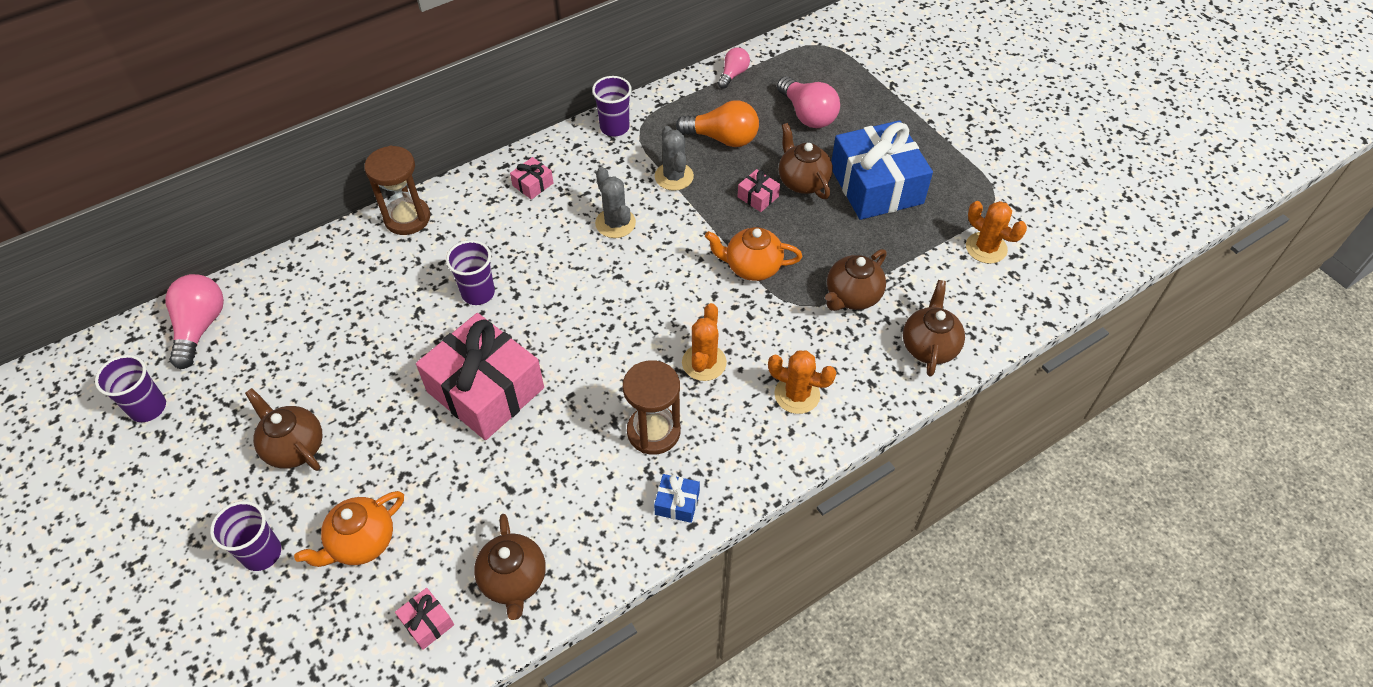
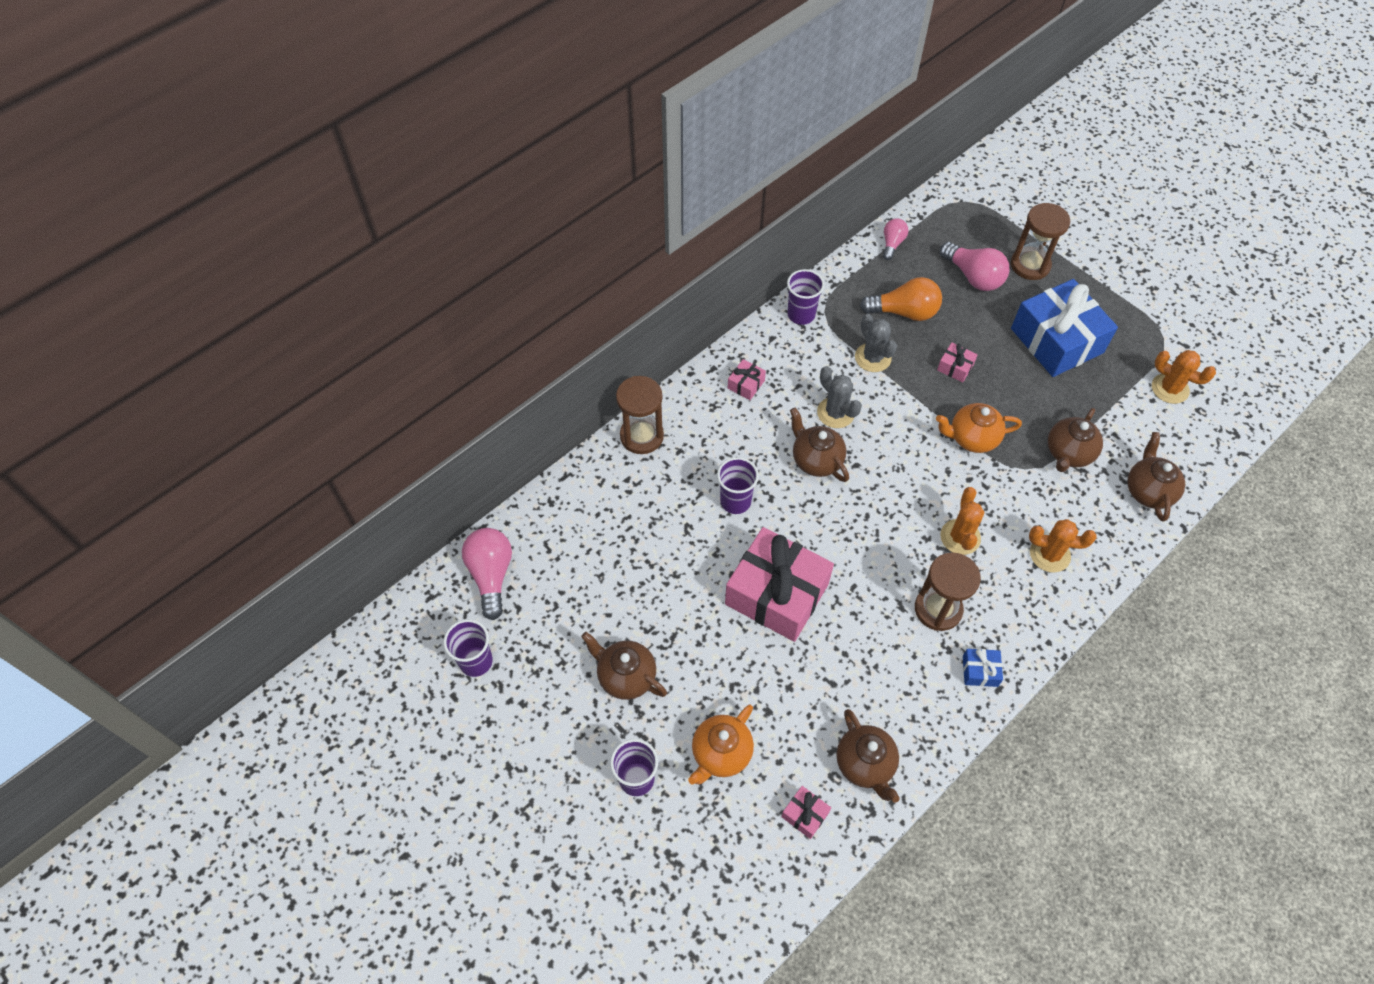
camera: 10 degrees left, 5 degrees up
brown teapot [779,123,833,199] -> brown teapot moved to [790,408,849,482]
none -> brown hourglass [1011,203,1070,280]

